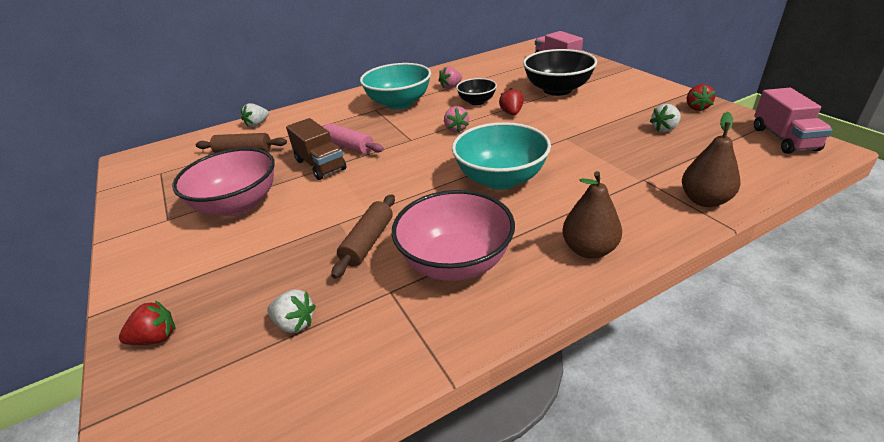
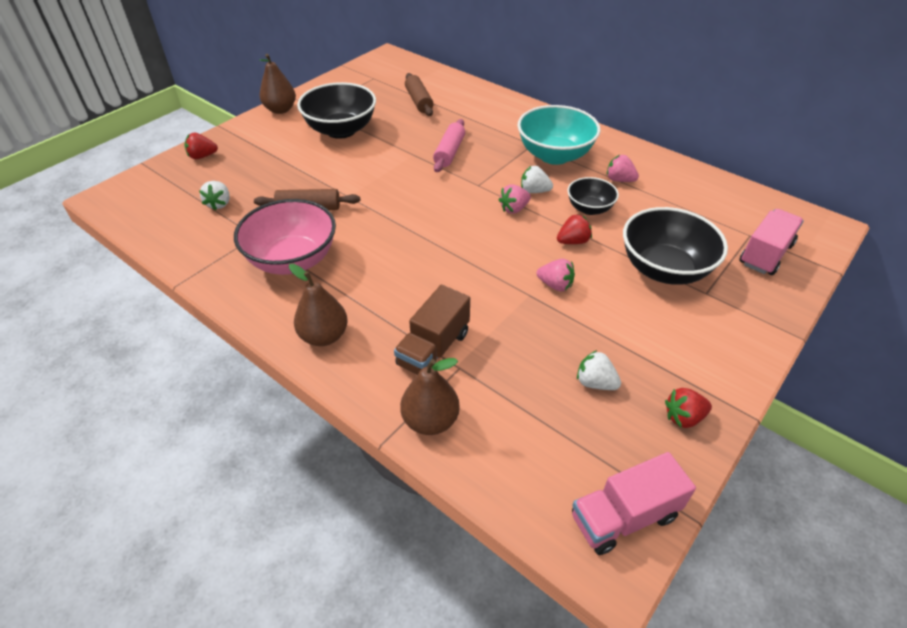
camera: 65 degrees right, 10 degrees up
red strawberry [119,300,175,345] -> red strawberry turned 120 degrees clockwise [185,132,218,159]
pink bowl [172,148,275,216] -> black bowl [297,82,376,139]
white strawberry [241,103,269,127] -> white strawberry moved to [521,166,553,193]
brown truck [286,118,347,180] -> brown truck moved to [394,285,470,375]
turquoise bowl [452,122,551,190] -> none
none -> brown pear [260,54,296,114]
none -> pink strawberry [537,259,575,292]

